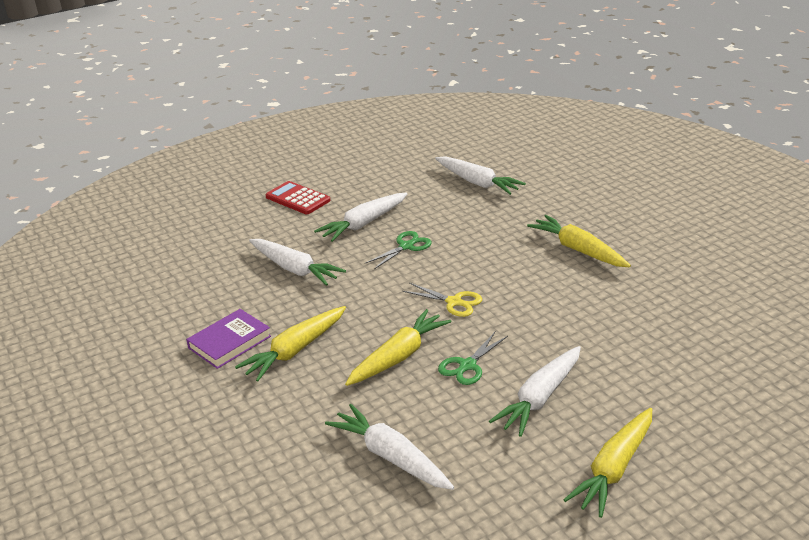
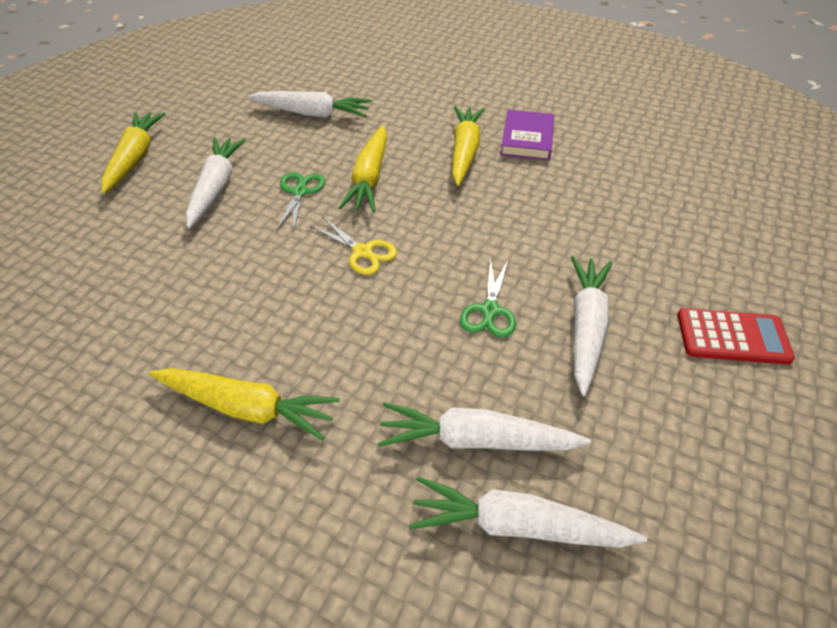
camera: 145 degrees right, 15 degrees up
white carrot [249,239,346,286] -> white carrot moved to [377,402,591,451]
yellow scissors [402,283,482,317] -> yellow scissors turned 135 degrees counterclockwise [310,216,397,275]

